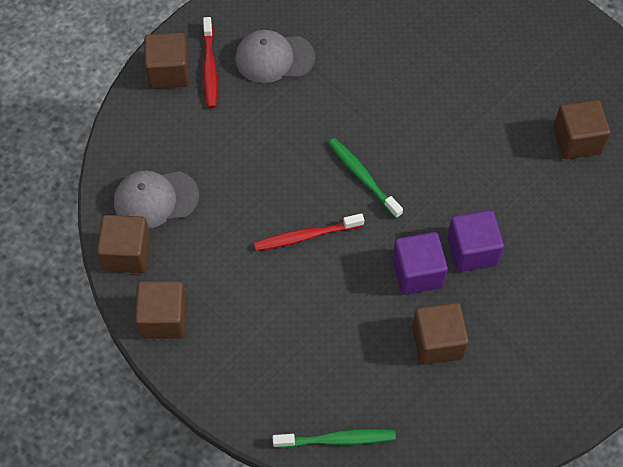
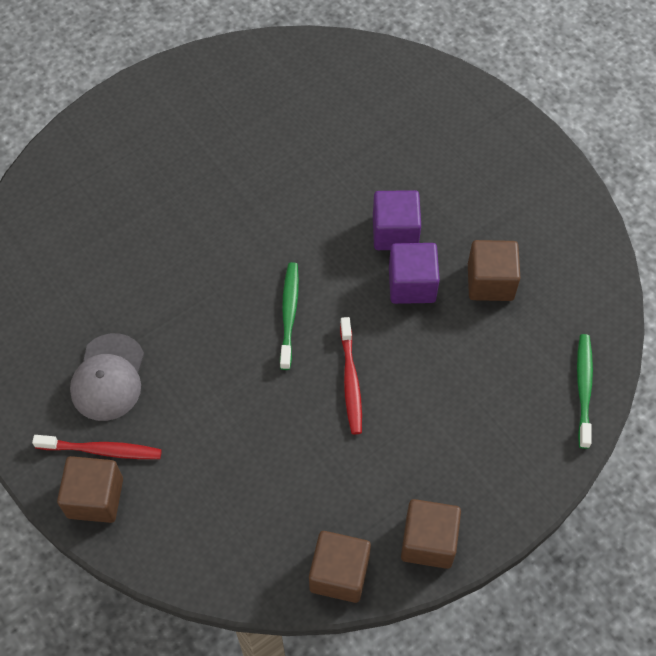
camera: 80 degrees left, 0 degrees up
grey cap [114,171,199,229] -> none
green toothbrush [329,138,403,219] -> green toothbrush turned 120 degrees clockwise [280,262,299,370]
brown cube [553,100,611,159] -> none

